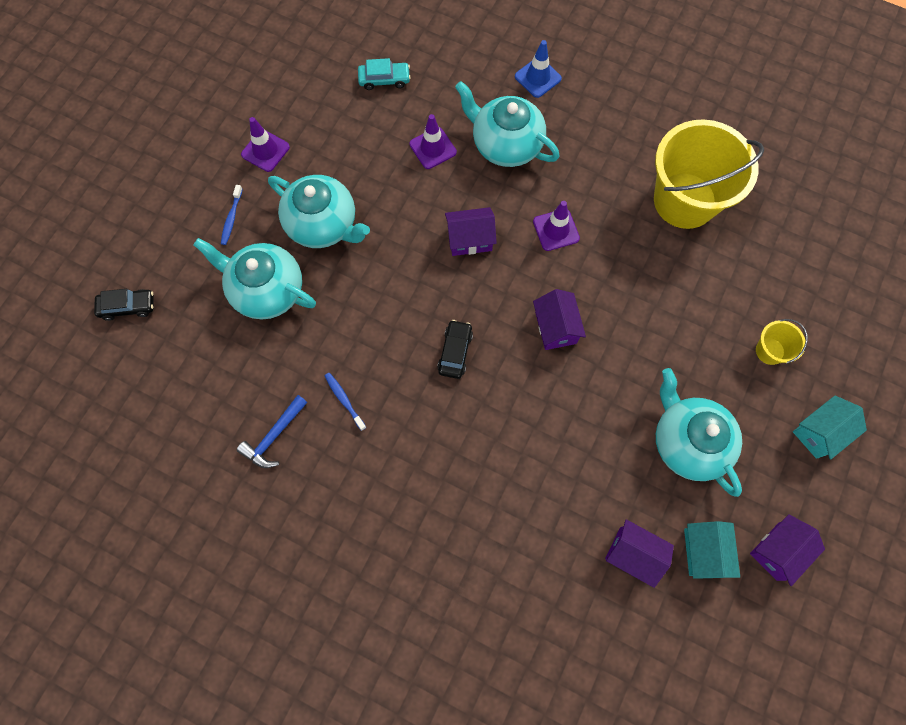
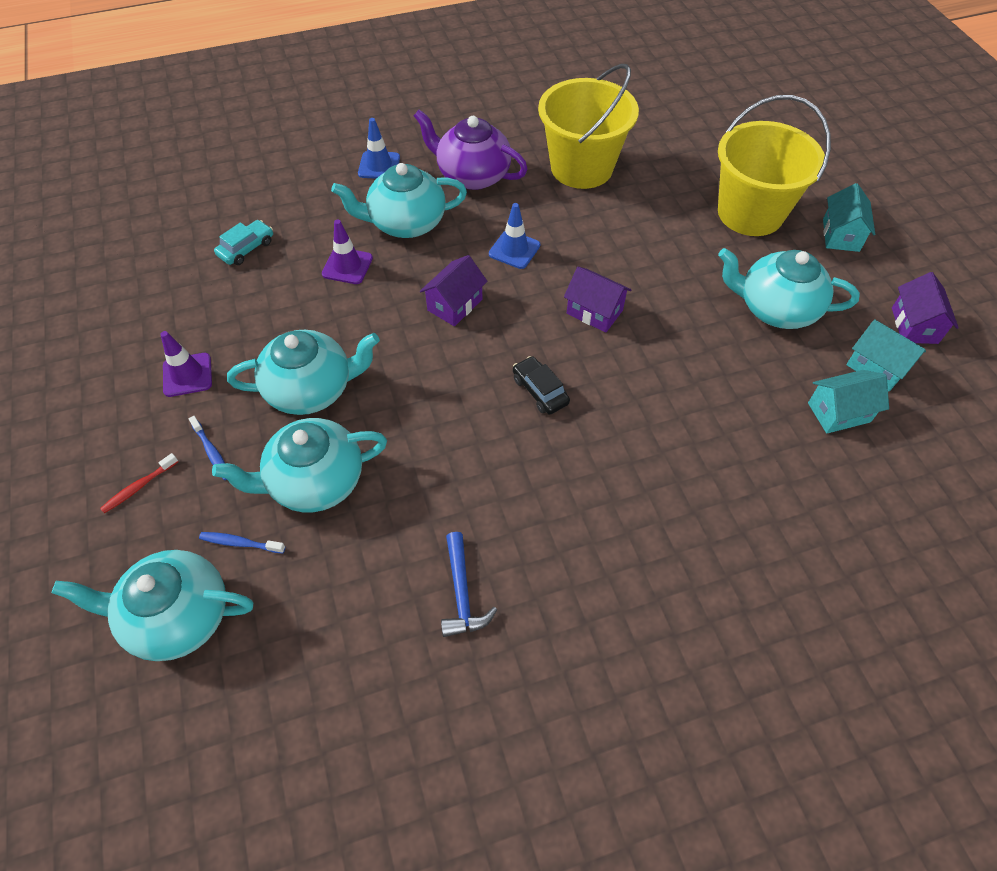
camera: 45 degrees left, 15 degrees down
black car [94,289,154,321] -> turquoise teapot [51,550,253,661]
blue toothbrush [325,373,366,431] -> blue toothbrush moved to [199,532,285,553]
purple traffic cone [533,201,580,251] -> blue traffic cone [489,203,540,269]
purple house [605,519,674,588] -> turquoise house [808,370,889,433]
yellow bucket [756,319,808,365] -> yellow bucket [718,95,831,236], size x2.33
none -> red toothbrush [100,453,178,513]
none -> purple teapot [414,110,528,190]

